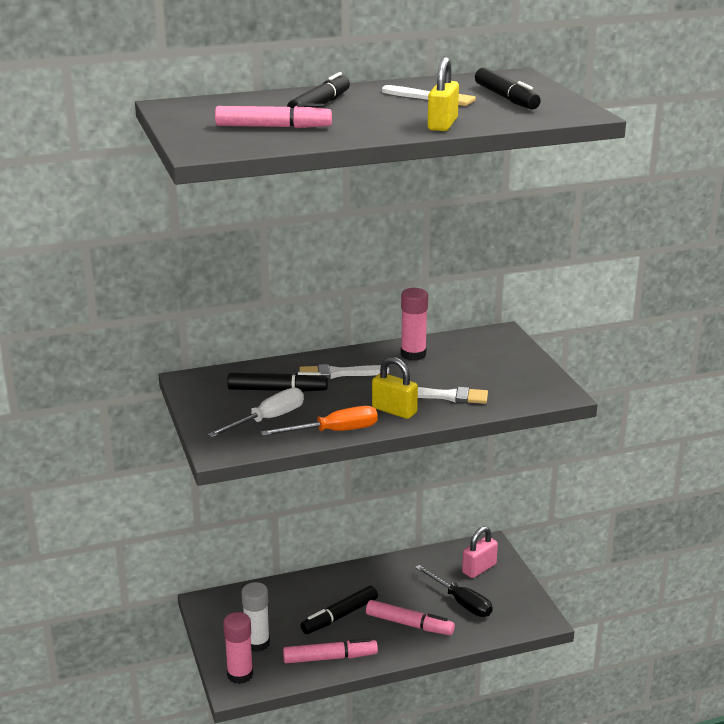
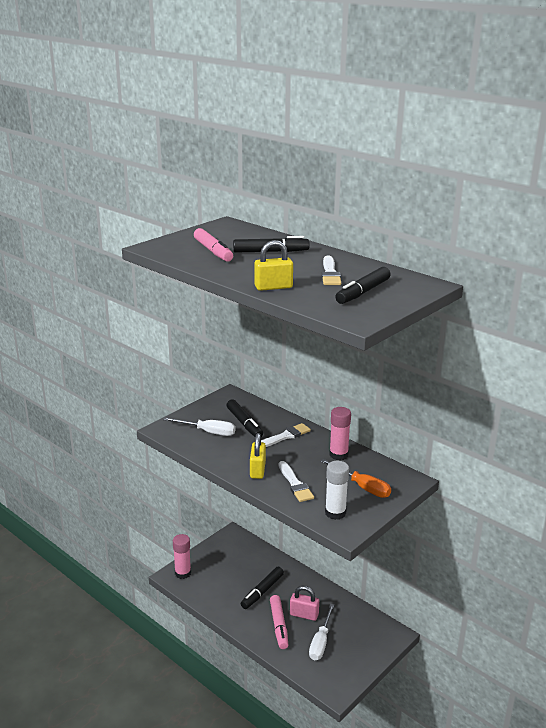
camera: 60 degrees right, 0 degrees up
white glue stick [241,582,270,652] -> white glue stick moved to [325,461,349,520]
orange screwdriver [261,406,378,436] -> orange screwdriver moved to [321,459,391,498]
pink marker [283,638,378,663] -> none
white brush [299,364,389,379] -> white brush turned 90 degrees clockwise [261,423,311,447]
black marker [300,586,378,634] -> black marker turned 75 degrees counterclockwise [241,567,284,609]
black screwdriver [415,565,493,617] -> white screwdriver [309,604,334,660]
pink padlock [462,526,498,578] -> pink padlock moved to [290,586,319,621]

